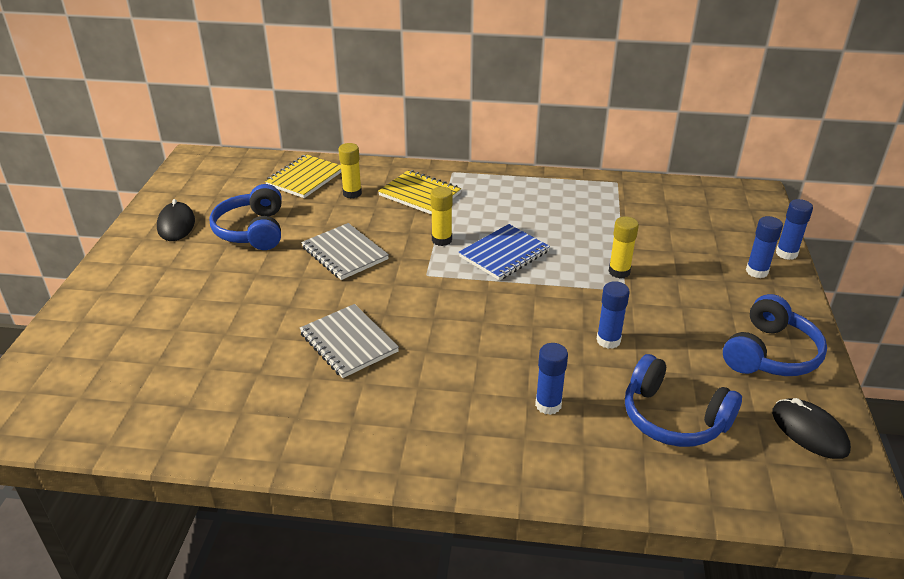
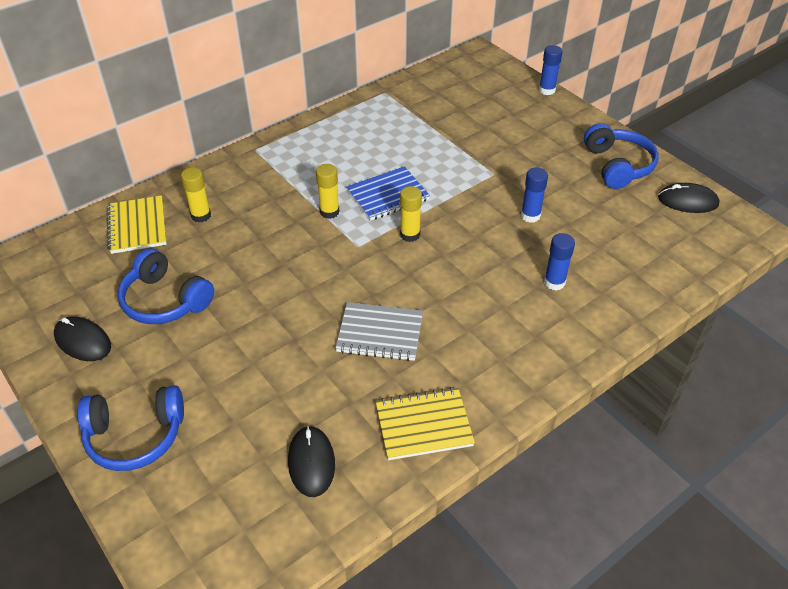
camera: 45 degrees left, 10 degrees up
grey notebook [301,223,389,280] -> none
yellow notebook [378,170,461,215] -> yellow notebook moved to [376,387,475,460]
blue notebook [459,224,550,281] -> blue notebook turned 60 degrees clockwise [346,166,430,221]
yellow glue stick [608,216,639,278] -> yellow glue stick moved to [400,186,422,242]
blue headphones [625,354,742,447] -> blue headphones moved to [77,385,184,471]
blue glue stick [746,216,783,278] -> none
none -> black mouse [288,426,335,497]

